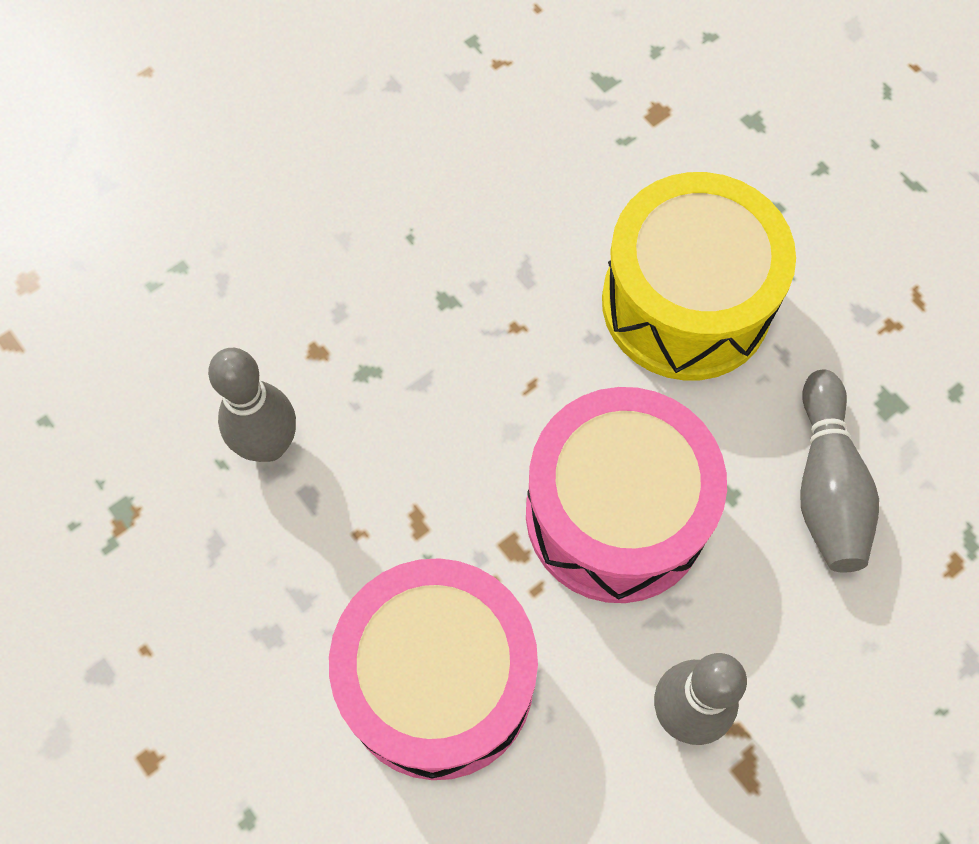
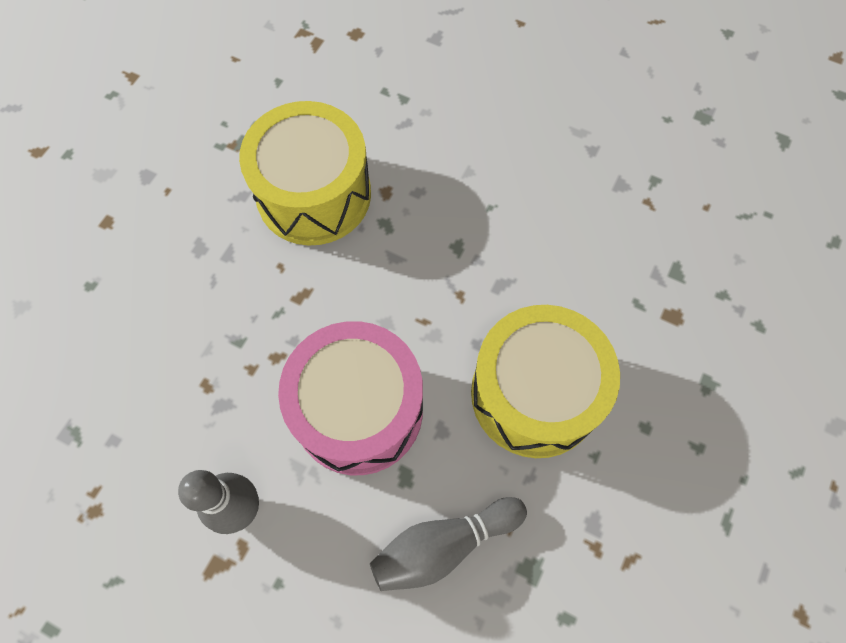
camera: 65 degrees right, 0 degrees up
grey bowling pin [208,348,296,462] -> yellow drum [239,101,371,246]
pink drum [329,558,538,780] -> none

